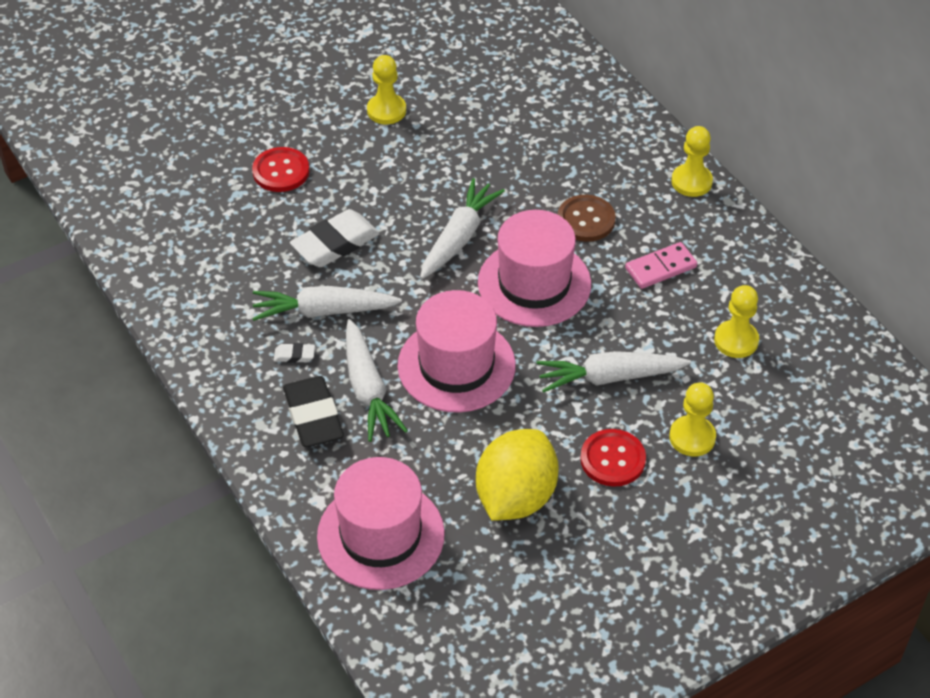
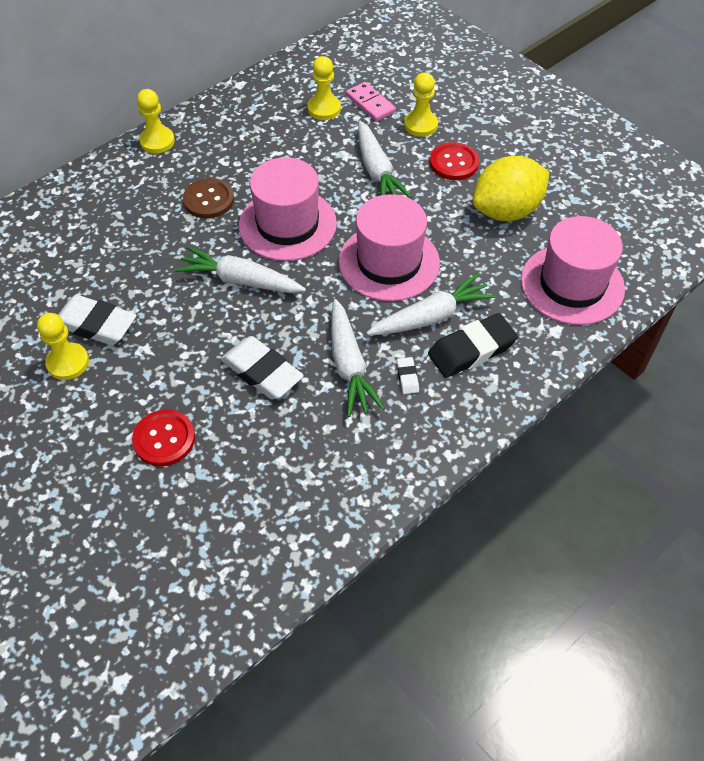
camera: 100 degrees left, 5 degrees up
yellow lemon [476,429,559,520] -> yellow lemon turned 45 degrees counterclockwise [473,156,549,221]
pink domino [625,242,697,289] -> pink domino moved to [346,82,396,122]
none -> white eraser [58,295,137,345]

